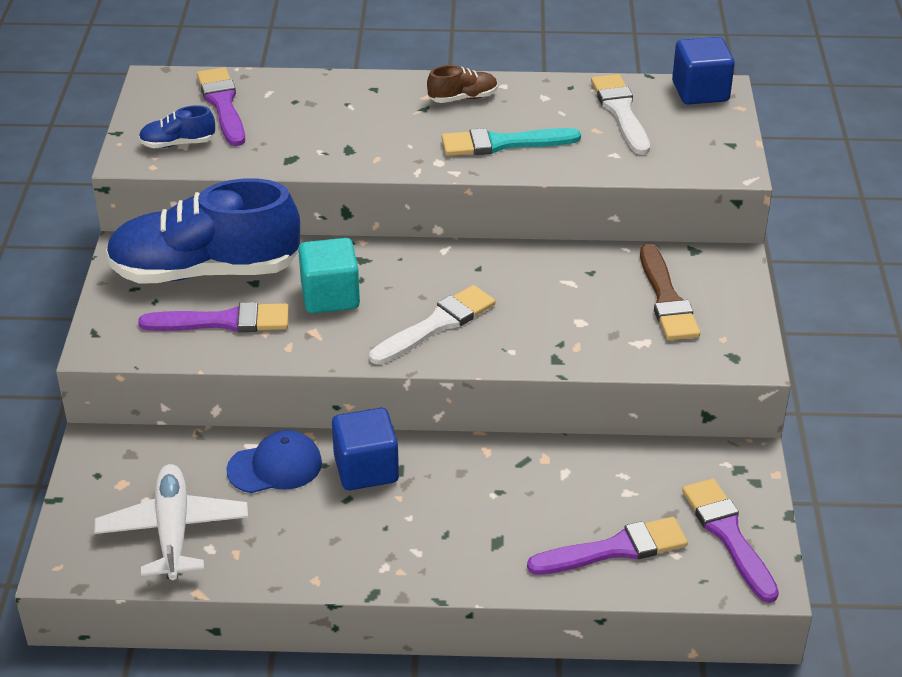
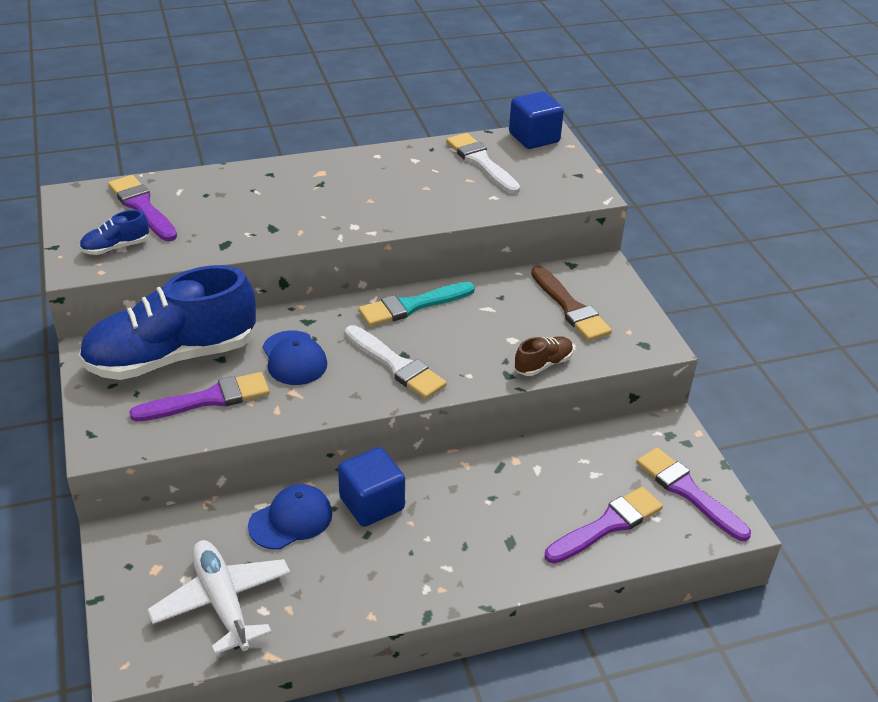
camera: 20 degrees left, 0 degrees up
turquoise cube [298,238,360,314] -> blue cap [263,330,327,385]
white brush [369,285,495,365] -> white brush turned 105 degrees clockwise [345,325,447,399]
brown shoe [427,65,498,103] -> brown shoe moved to [514,336,573,376]
turquoise brush [441,128,581,156] -> turquoise brush moved to [358,282,475,327]

